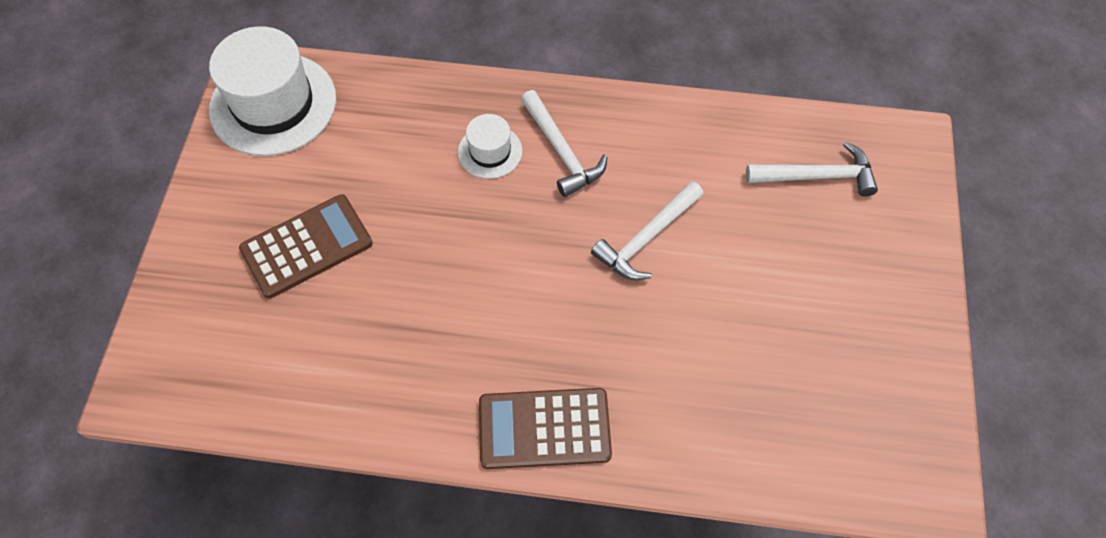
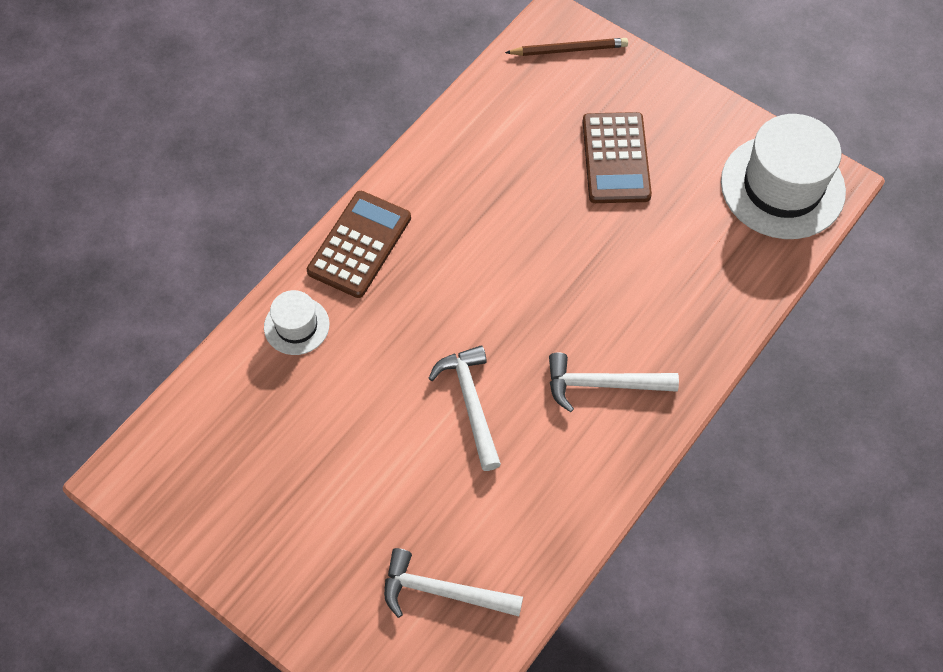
camera: 120 degrees right, 0 degrees up
white hat [458,114,522,179] -> white hat moved to [264,290,329,355]
white hammer [746,142,878,197] -> white hammer turned 75 degrees clockwise [384,548,523,618]
none -> brown pencil [505,38,628,56]

